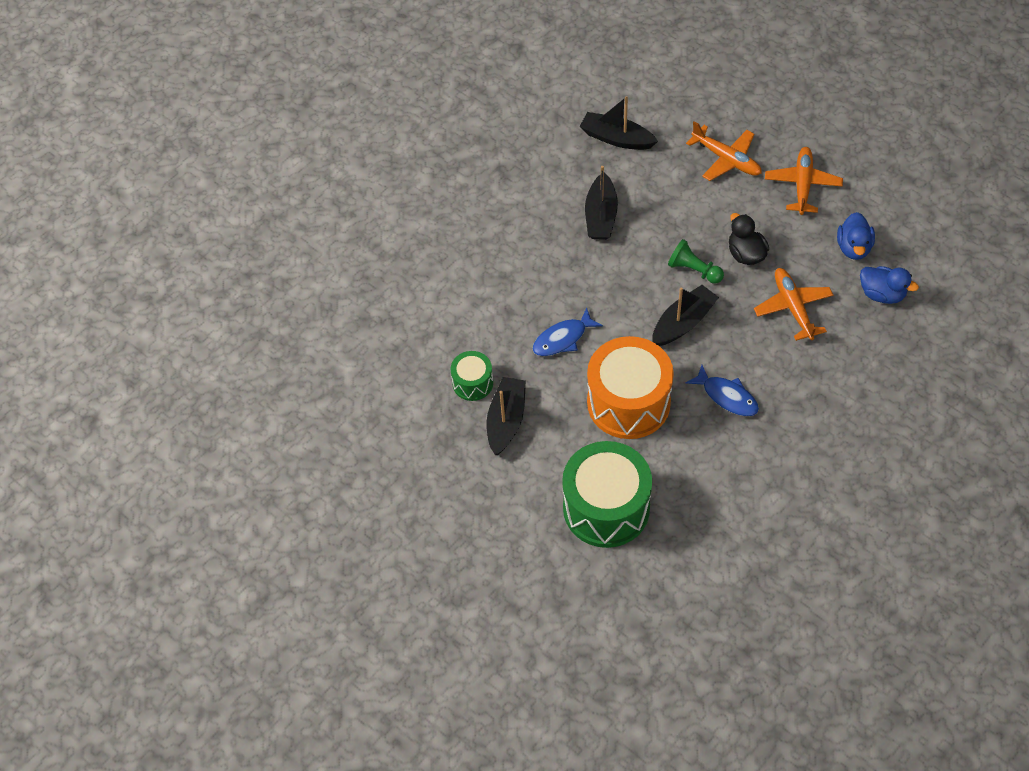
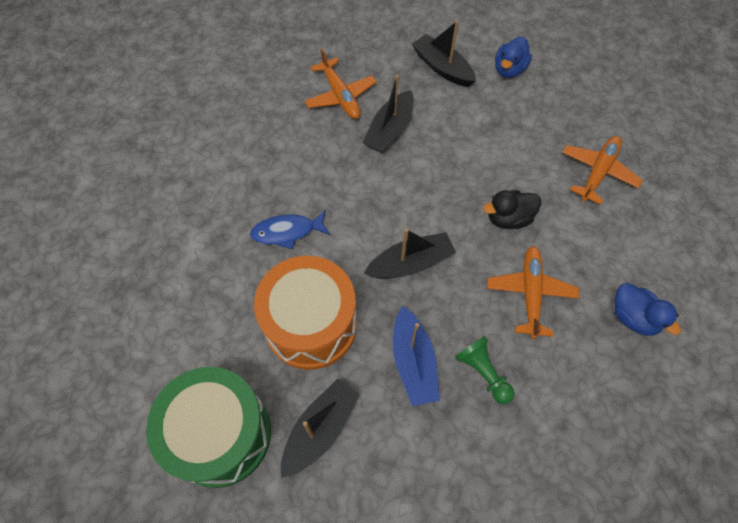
camera: 20 degrees right, 5 degrees up
green drum [450,351,493,401] -> none
black boat [486,377,526,455] -> black boat moved to [281,379,360,478]
green pawn [668,239,724,284] -> green pawn moved to [455,336,514,404]
orange plane [686,121,762,181] -> orange plane moved to [305,48,377,119]
blue fish [686,365,759,416] -> blue boat [393,306,440,406]
black duck [729,213,769,265] -> black duck turned 105 degrees counterclockwise [483,190,541,229]
blue duck [837,212,875,260] -> blue duck moved to [495,36,532,78]

